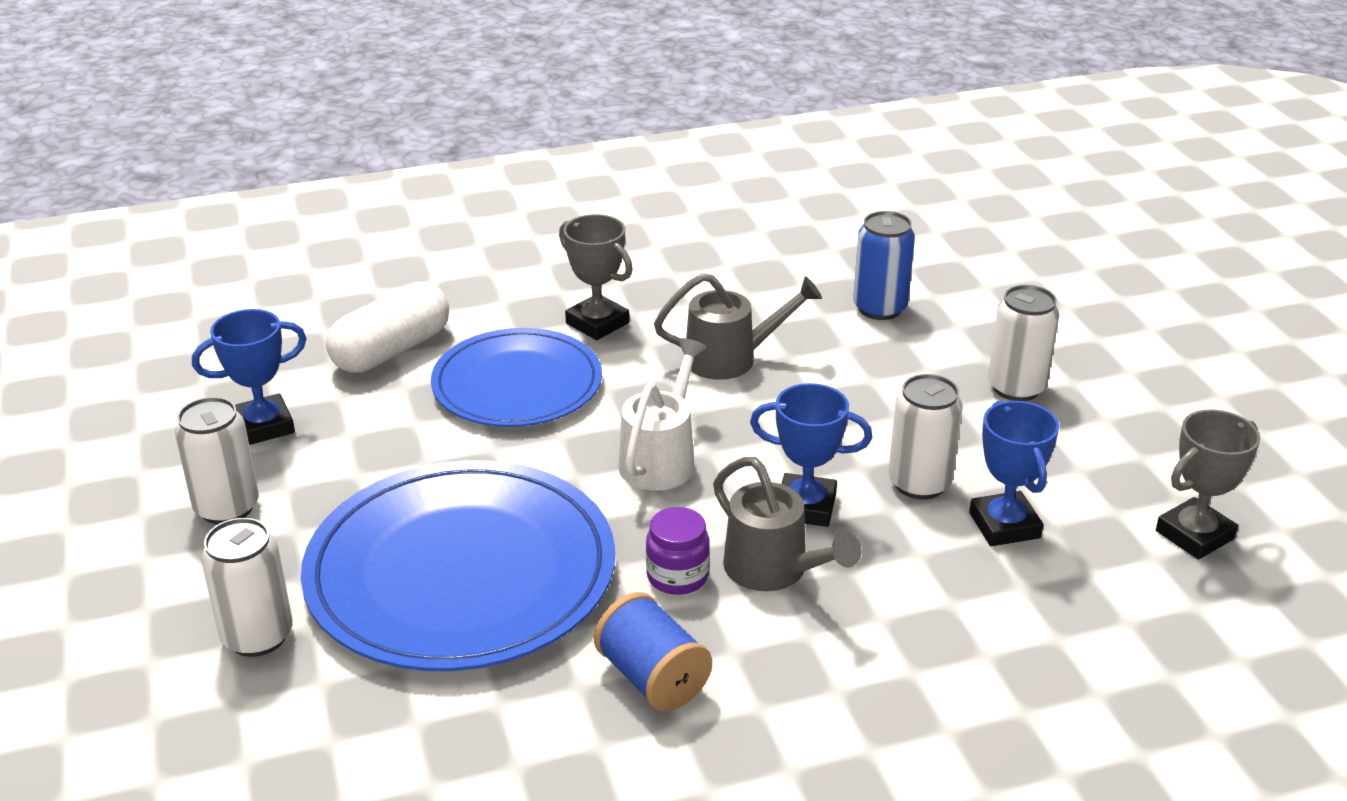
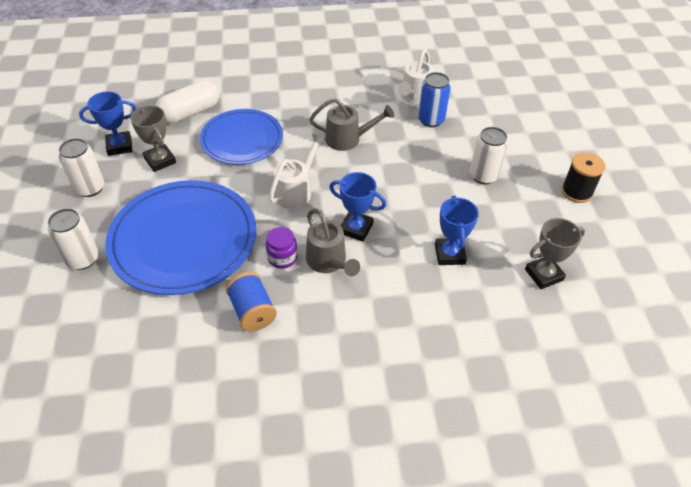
camera: 10 degrees right, 15 degrees up
grey trophy [559,214,633,340] -> grey trophy moved to [130,105,176,172]
white can [888,374,962,499] -> none
none -> white watering can [398,49,434,104]
none -> black spool [561,152,605,203]

